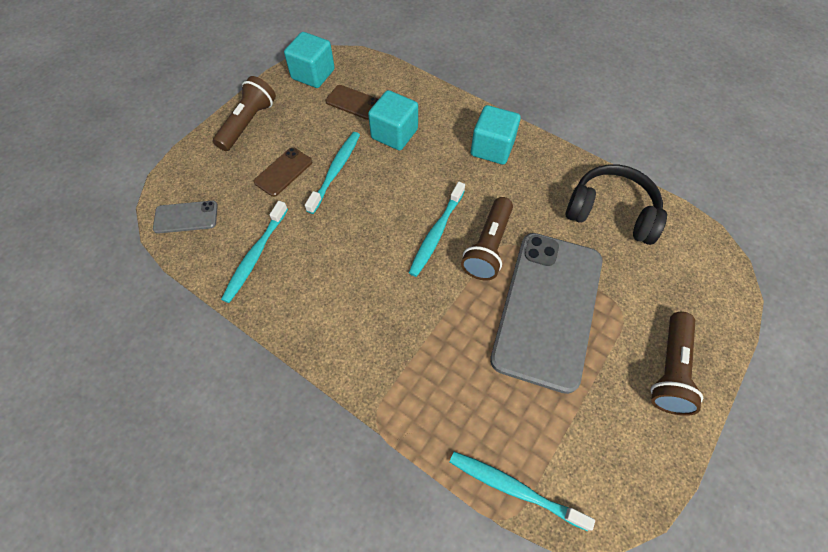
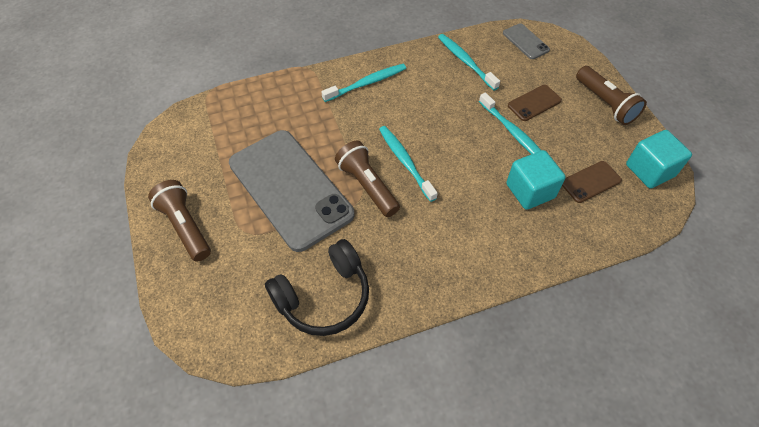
camera: 125 degrees right, 5 degrees down
grey phone [153,201,218,234] -> grey phone turned 60 degrees counterclockwise [503,23,550,59]
brown phone [253,147,312,197] -> brown phone turned 75 degrees clockwise [508,85,562,121]
turquoise toothbrush [450,452,595,531] -> turquoise toothbrush moved to [321,64,406,102]
turquoise cube [471,105,521,165] -> none

